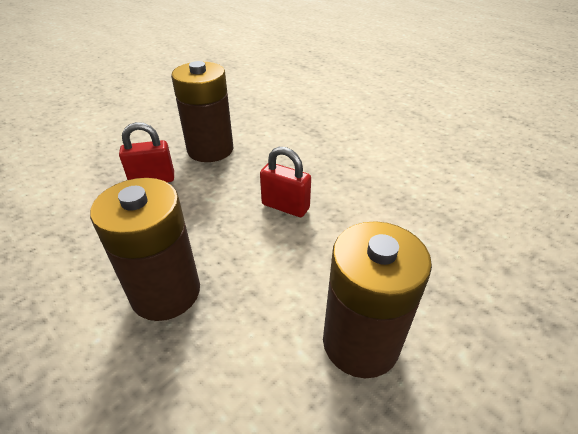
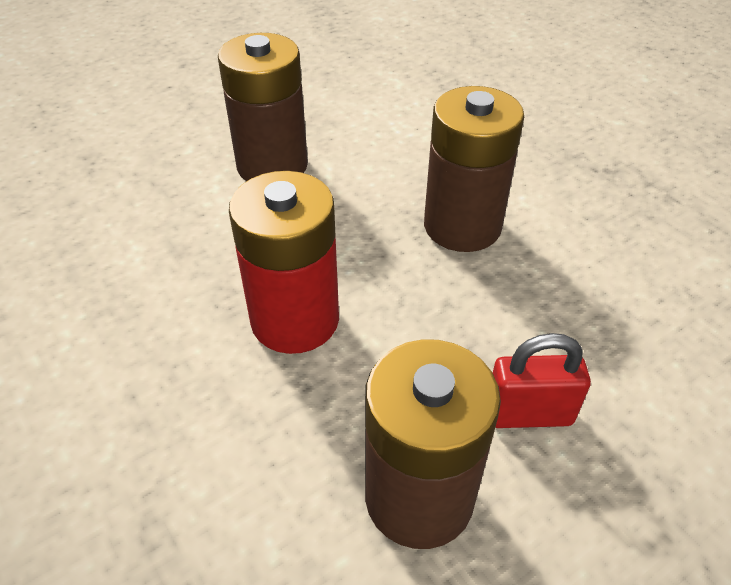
camera: 170 degrees left, 5 degrees up
red padlock [260,147,311,217] -> red battery [229,171,339,354]

